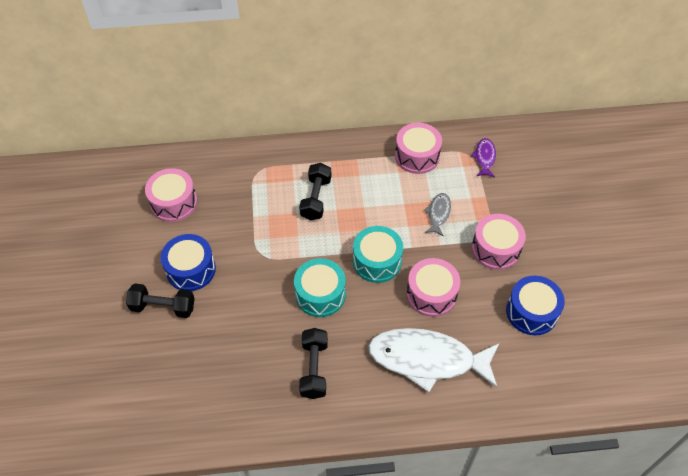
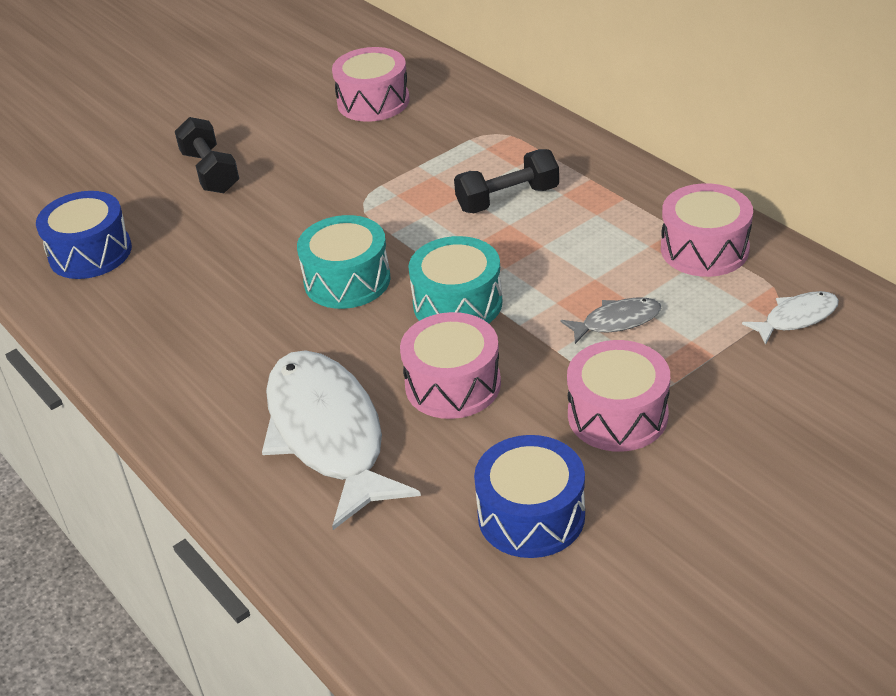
camera: 60 degrees right, 15 degrees down
blue drum [161,234,216,291] -> blue drum moved to [36,191,132,279]
black dumbbell [299,328,328,399] -> none
purple fish [471,138,496,178] -> white fish [742,291,839,345]

